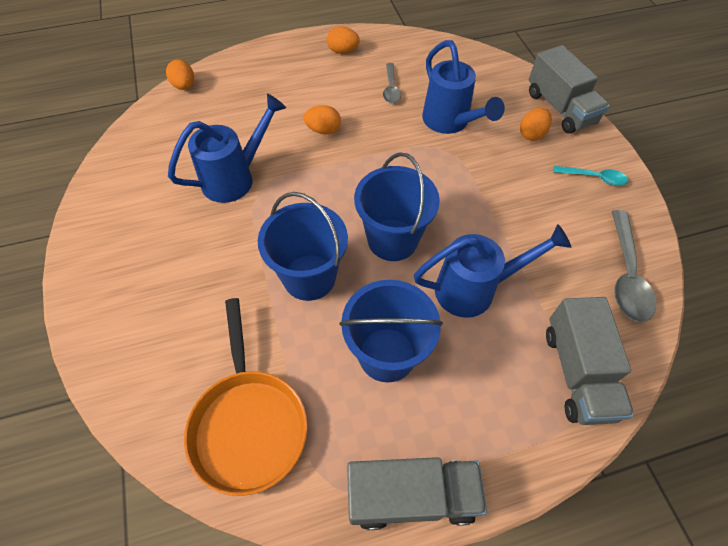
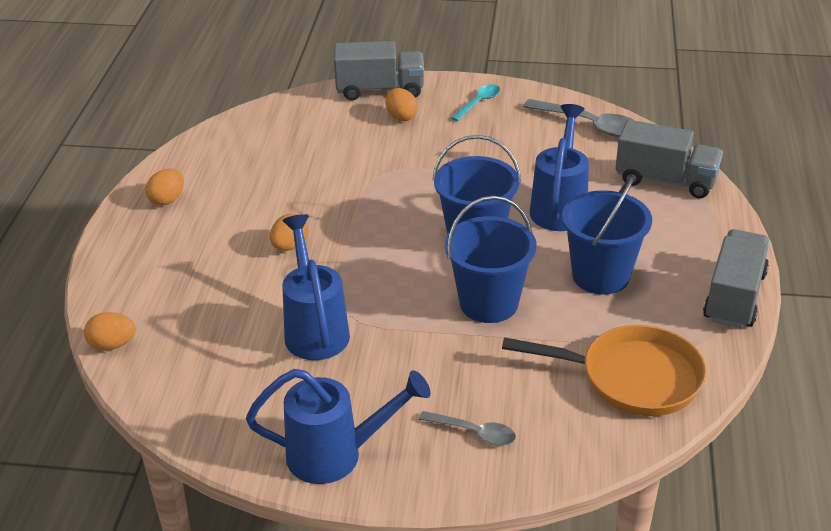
camera: 65 degrees left, 20 degrees down
grey spoon [383,63,401,103] -> grey spoon moved to [419,411,516,446]
blue watering can [422,40,505,134] -> blue watering can moved to [246,369,430,484]

